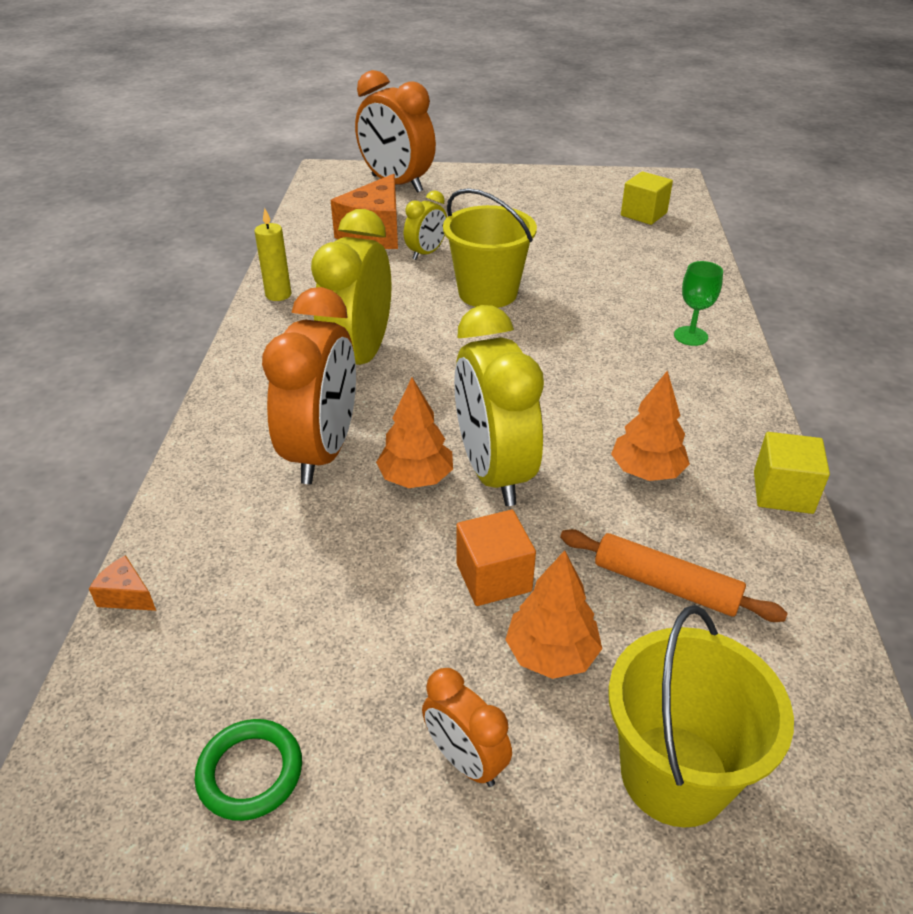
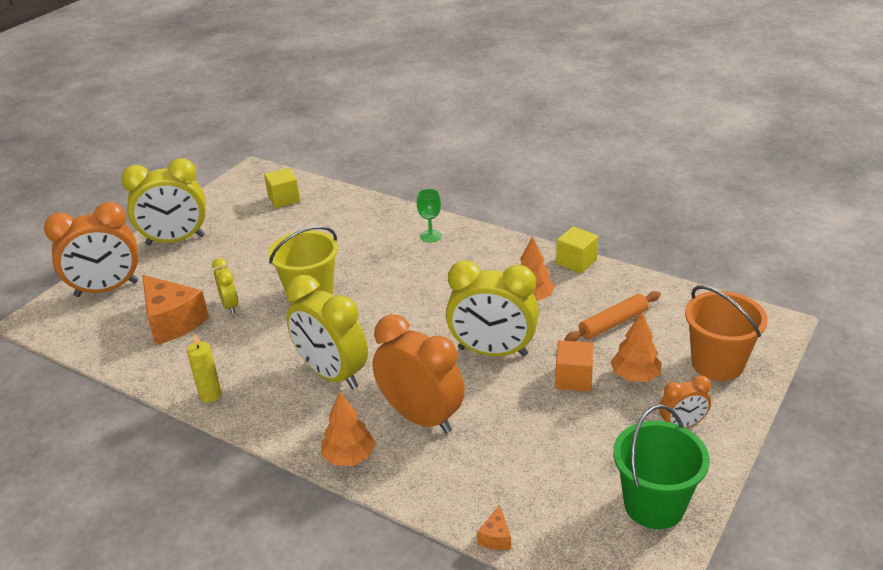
camera: 60 degrees left, 5 degrees down
orange cheese [89,555,156,611] -> orange cheese turned 45 degrees counterclockwise [477,505,511,550]
green ring [195,719,302,821] -> green bucket [613,404,710,529]
orange tree [376,377,453,488] -> orange tree moved to [321,392,376,466]
yellow bucket [608,605,794,827] -> orange bucket [685,285,768,381]
none -> yellow clock [121,158,206,245]

